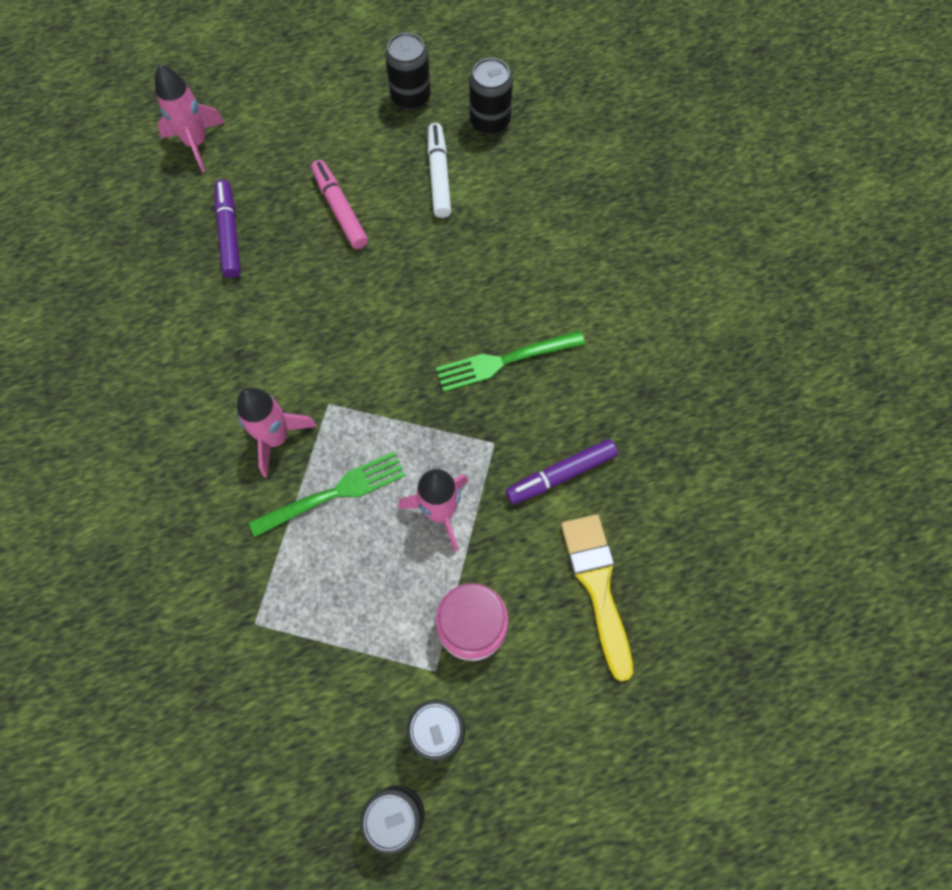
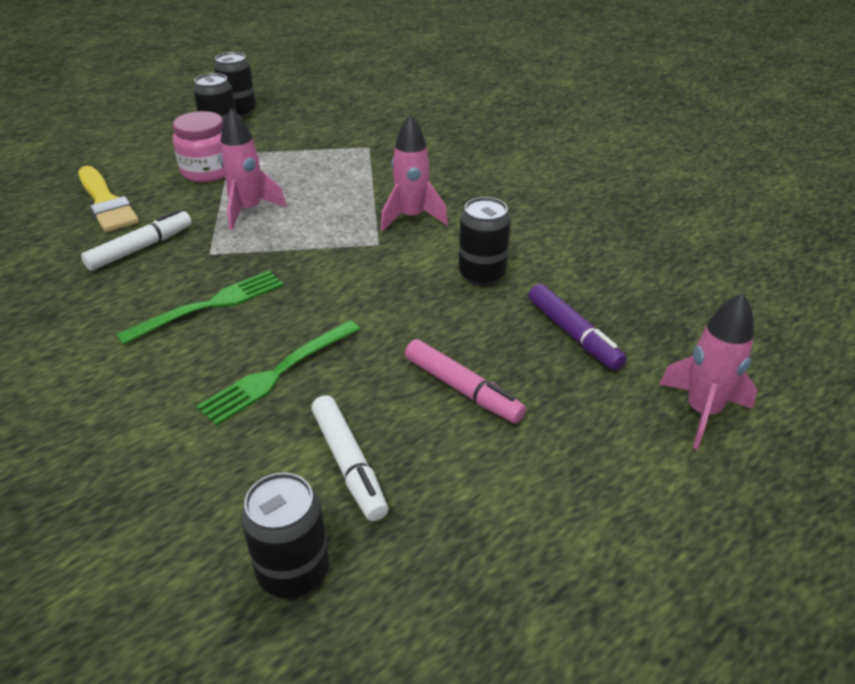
camera: 160 degrees right, 30 degrees down
green fork [248,451,406,537] -> green fork moved to [196,320,360,426]
black can [385,32,431,110] -> black can moved to [459,197,511,286]
purple marker [505,439,618,504] -> white marker [81,210,192,271]

